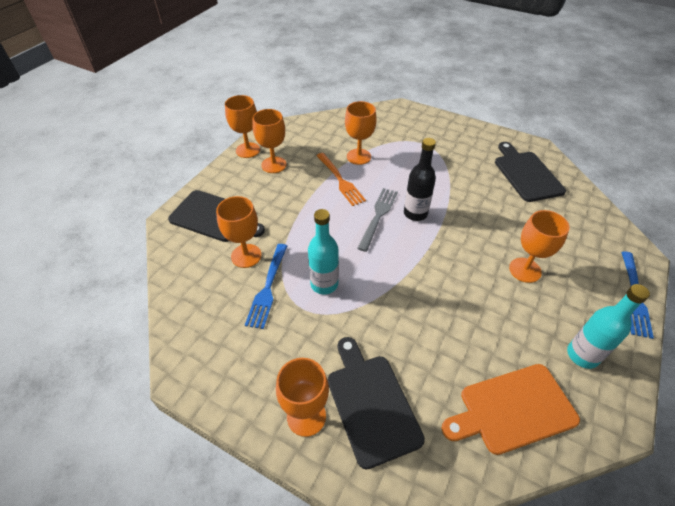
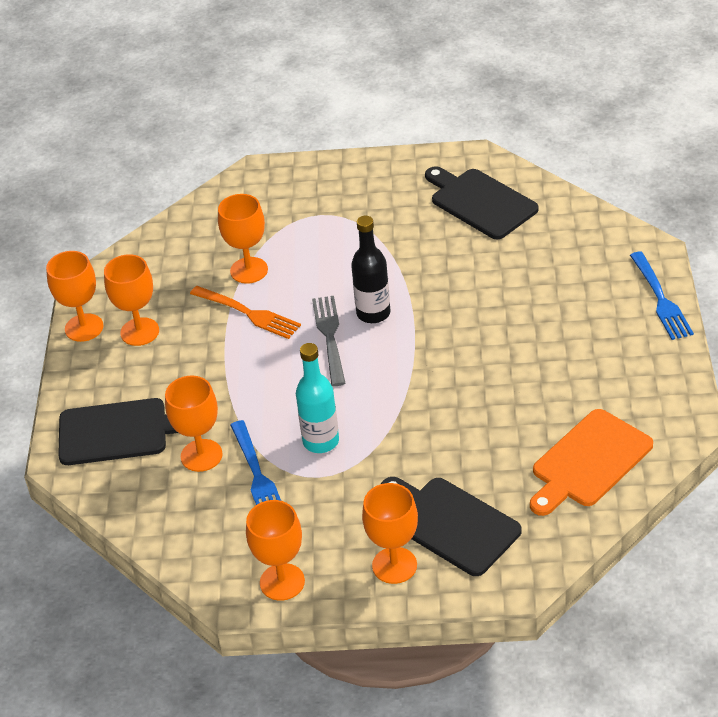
camera: 25 degrees left, 5 degrees down
orange goblet [509,210,570,283] -> orange goblet moved to [246,500,305,601]
turquoise bottle [567,284,650,369] -> none

